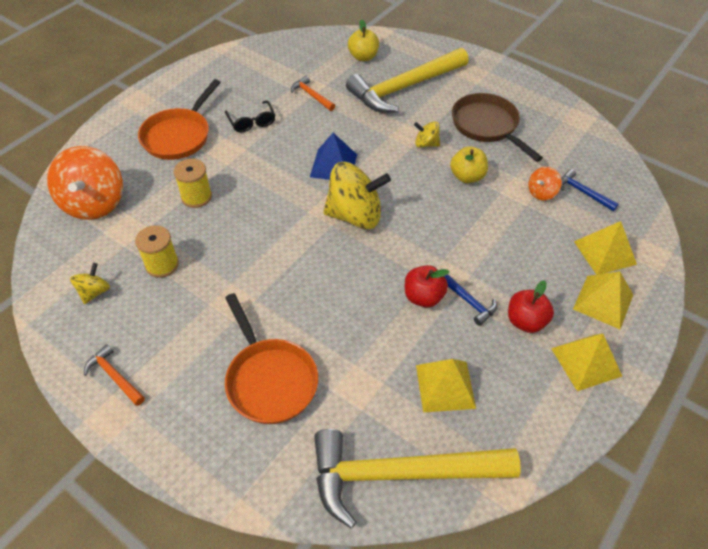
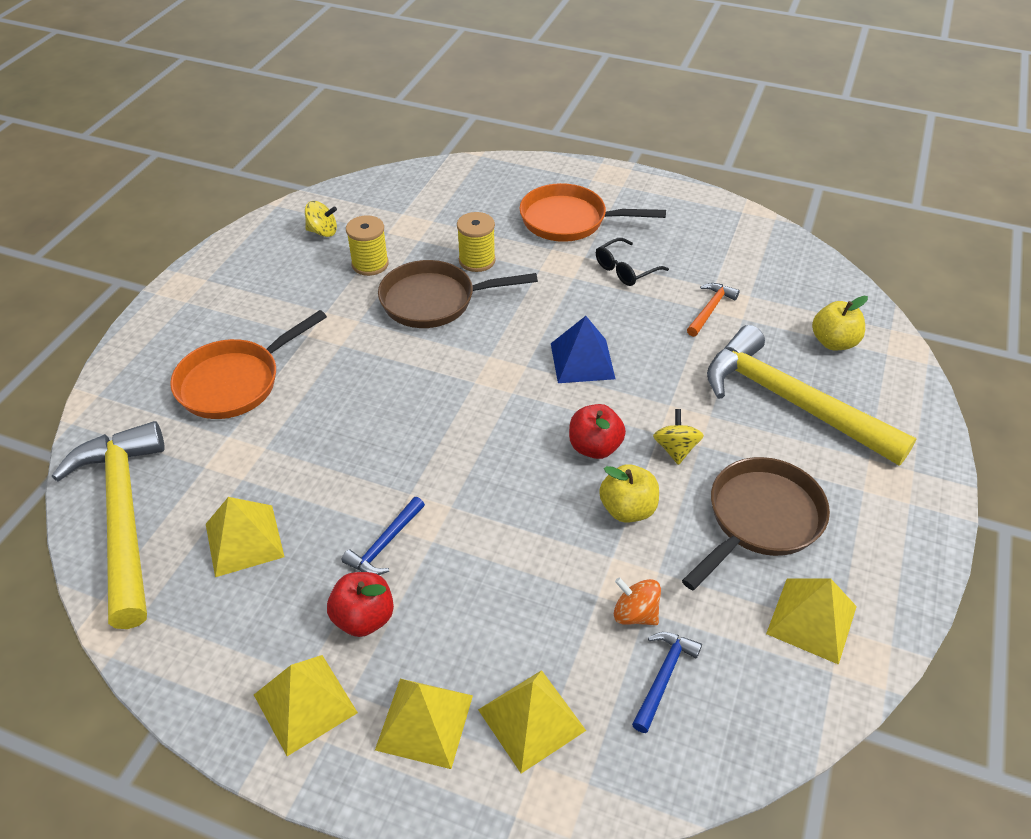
camera: 75 degrees right, 5 degrees down
orange spinning top [47,146,123,220] -> none
orange hammer [84,344,145,406] -> none
yellow spinning top [323,162,391,229] -> none
red apple [405,265,450,308] -> red apple moved to [569,404,626,459]
none -> brown pan [378,260,538,328]
none -> yellow pyramid [766,578,857,665]

